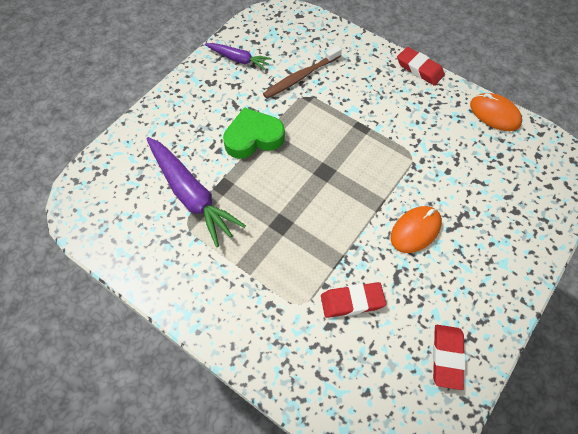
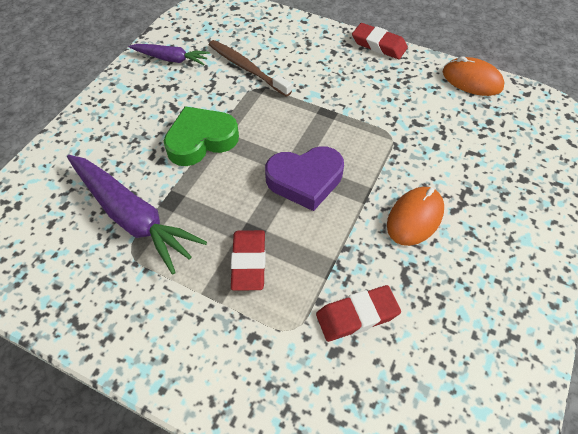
camera: 10 degrees left, 5 degrees down
brown toothbrush [263,46,342,99] -> brown toothbrush turned 90 degrees clockwise [209,40,292,97]
red eraser [433,325,465,390] -> red eraser moved to [231,230,266,291]
none -> purple heart [265,146,344,211]

